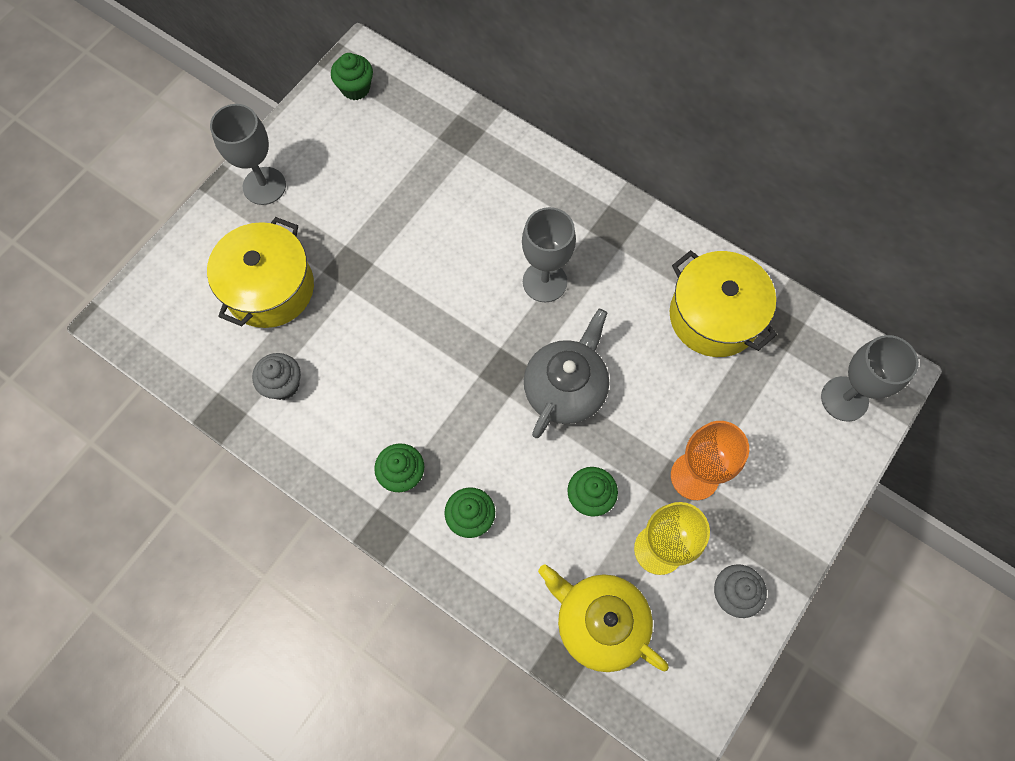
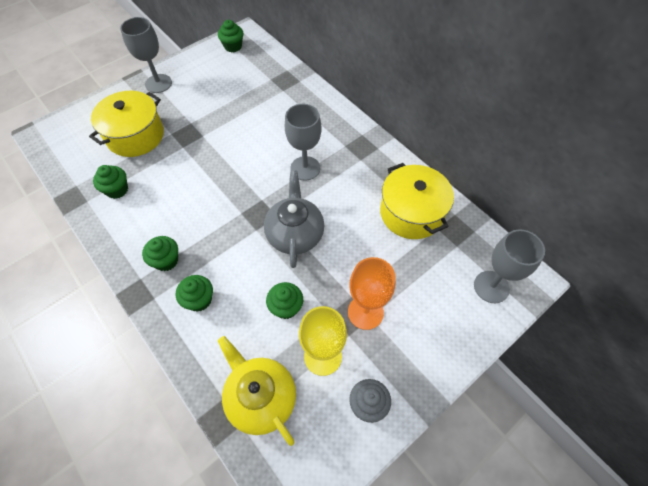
camera: 15 degrees right, 10 degrees down
grey cupcake [252,353,301,400] -> green cupcake [93,165,128,199]
grey teapot [524,309,609,438] -> grey teapot turned 45 degrees counterclockwise [264,171,324,268]

